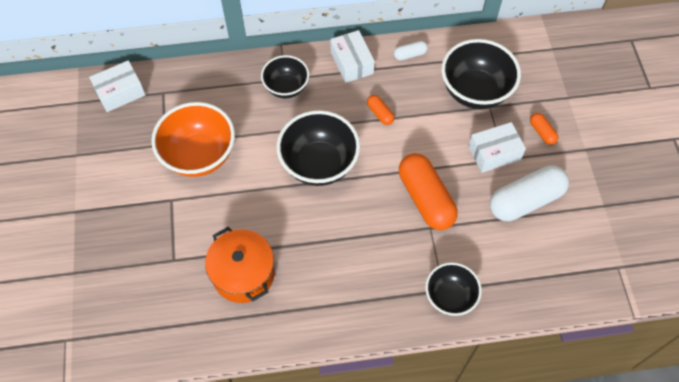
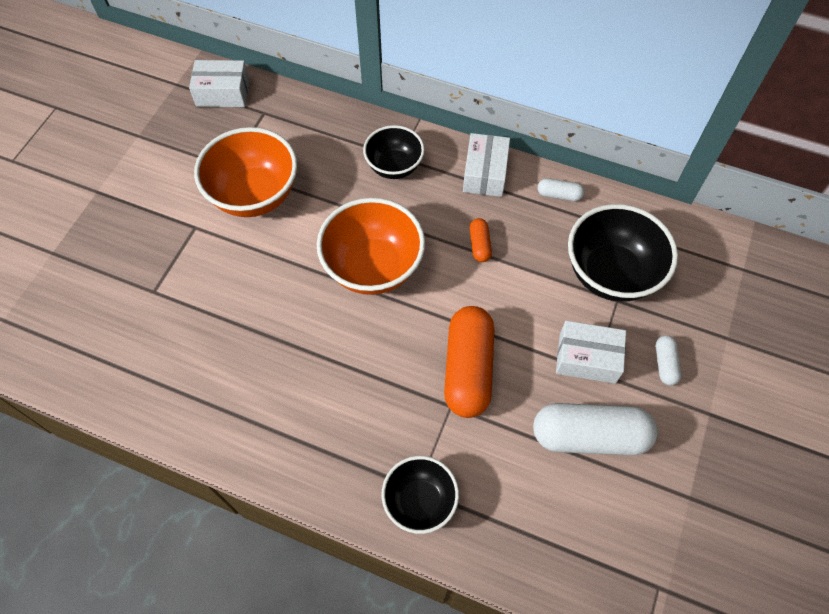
camera: 30 degrees right, 0 degrees up
orange pot [205,227,275,303] -> none
black bowl [277,110,360,186] -> orange bowl [317,198,425,295]
orange capsule [530,113,558,145] -> white capsule [656,335,681,386]

